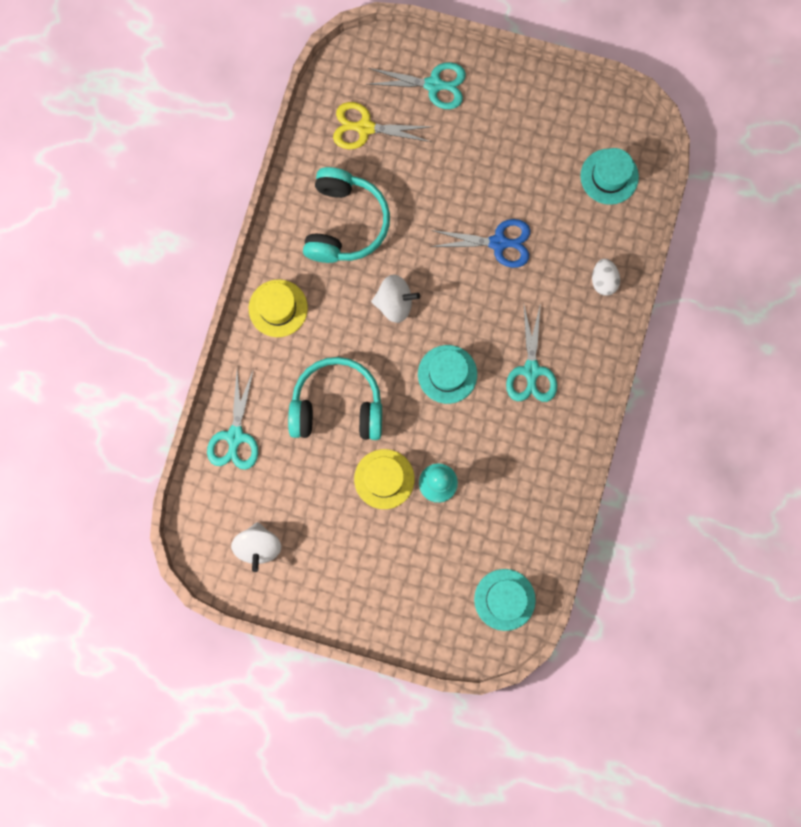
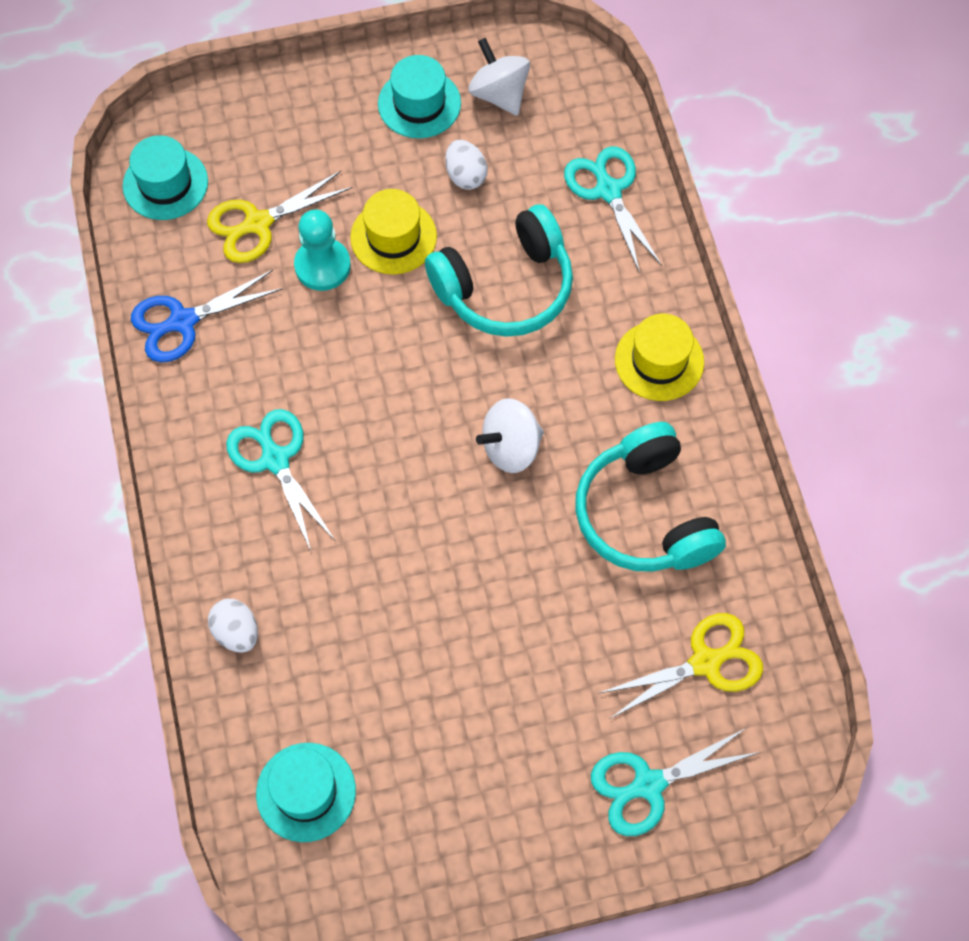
camera: 150 degrees right, 15 degrees down
turquoise hat [418,345,477,404] -> turquoise hat moved to [378,55,461,138]
blue scissors [430,219,530,268] -> blue scissors moved to [131,270,282,362]
none -> yellow scissors [207,171,353,263]
none -> white egg [445,140,488,190]

